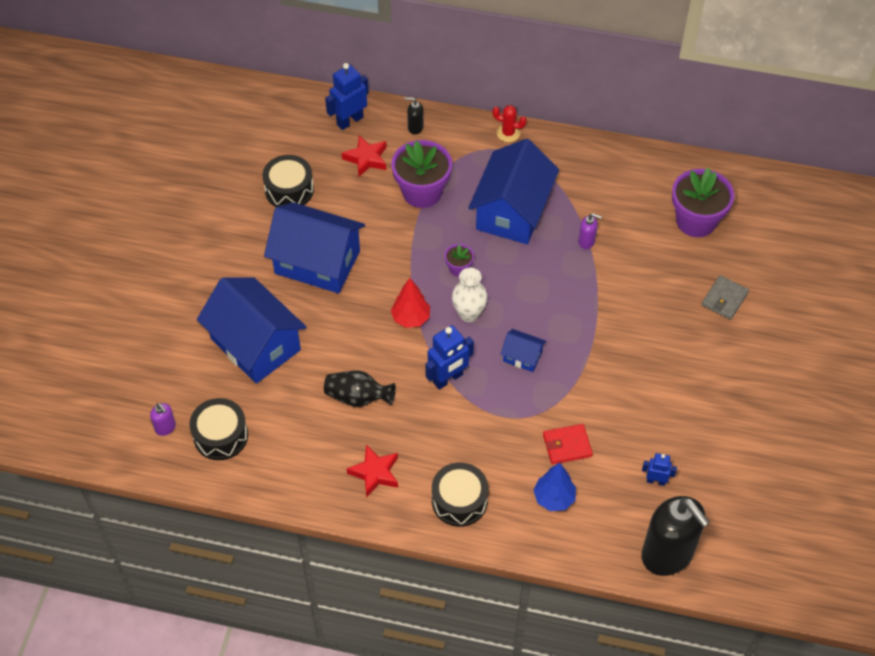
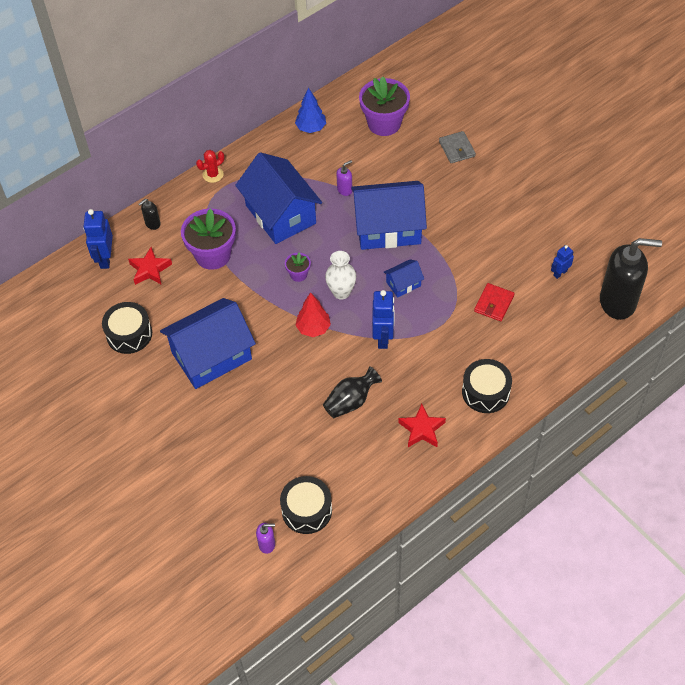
camera: 50 degrees left, 0 degrees up
blue house [197,277,307,384] -> blue house moved to [351,181,427,250]
blue tree [533,463,576,511] -> blue tree moved to [295,88,326,133]

